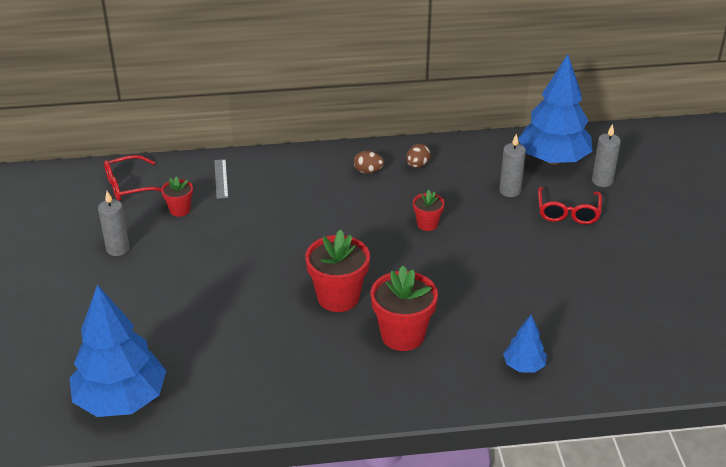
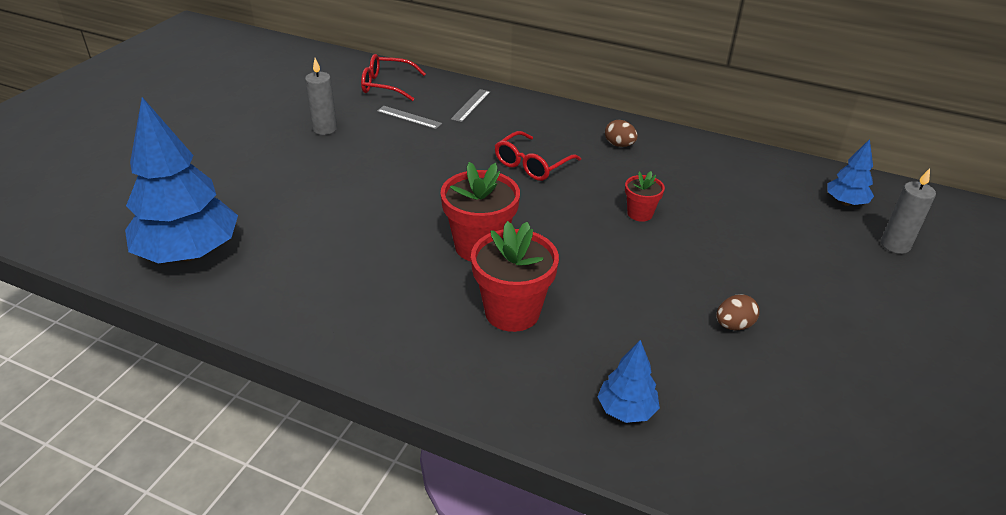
camera: 30 degrees right, 0 degrees up
red flower pot [161,176,193,217] -> grey ruler [377,106,442,129]
brown egg [406,144,431,168] -> brown egg moved to [716,294,760,330]
grey candle [499,134,526,197] -> none
blue tree [518,54,592,165] -> blue tree [827,139,874,206], size x0.48
red glasses [538,187,602,224] -> red glasses moved to [495,131,581,181]

